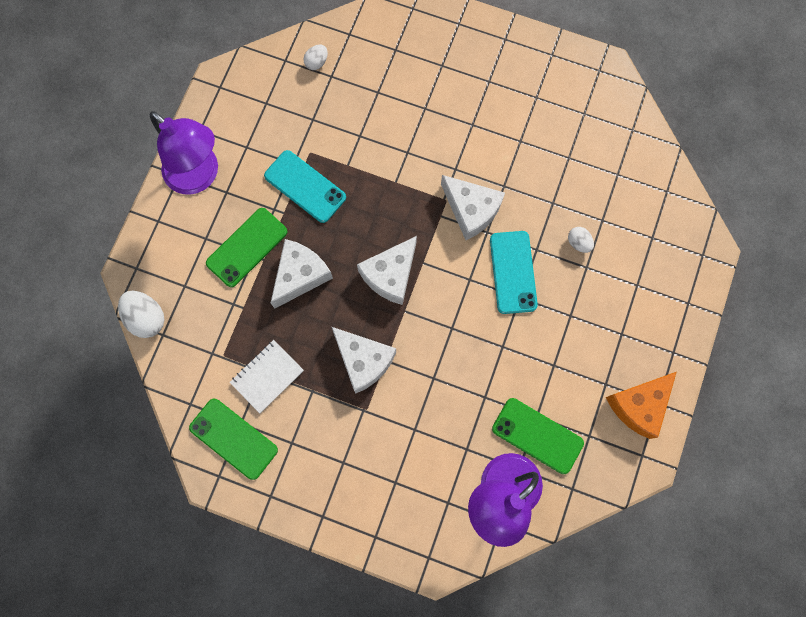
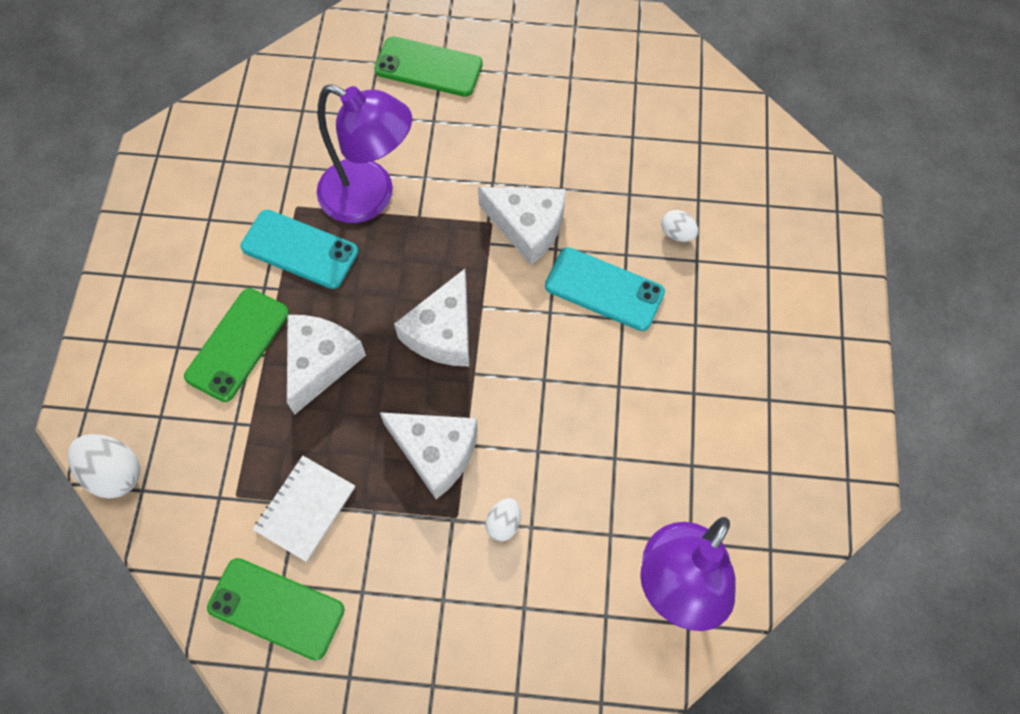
camera: 15 degrees left, 10 degrees down
purple lamp [150,111,218,195] -> purple lamp moved to [317,84,412,223]
white egg [304,45,328,70] -> white egg moved to [485,498,521,541]
turquoise phone [490,231,538,314] -> turquoise phone turned 45 degrees counterclockwise [545,247,665,331]
green phone [492,398,584,474] -> green phone moved to [374,36,483,97]
orange cheese [606,372,677,439] -> none

